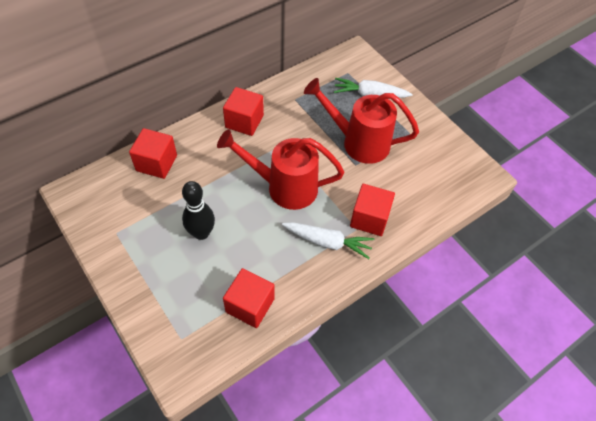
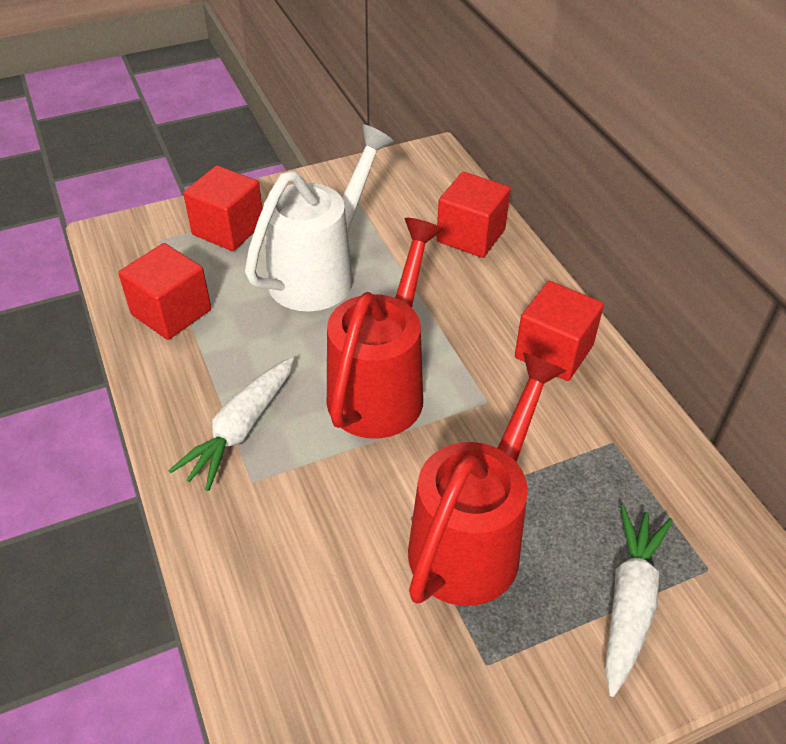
camera: 105 degrees right, 10 degrees down
black bowling pin [182,181,215,240] -> white watering can [245,124,394,311]
red cube [350,184,395,236] -> red cube moved to [183,165,262,251]

